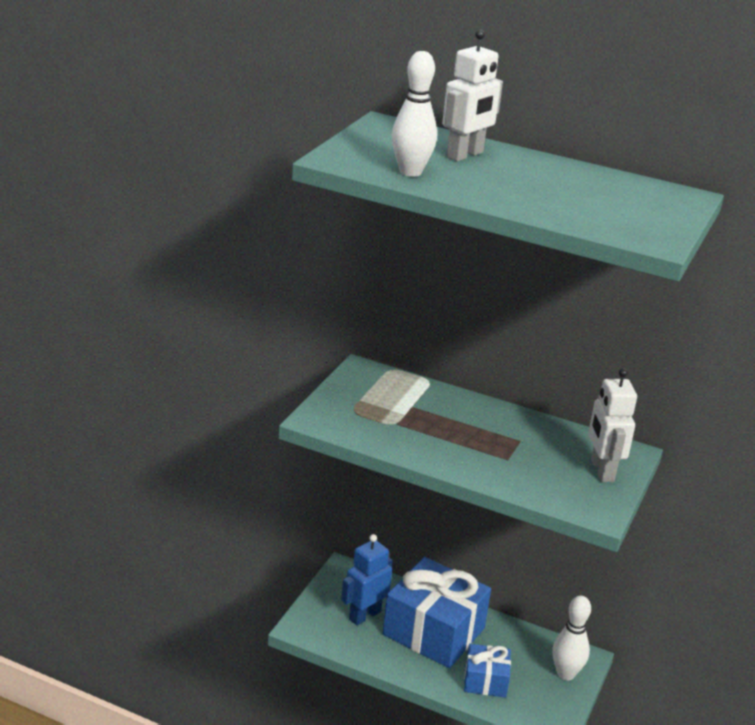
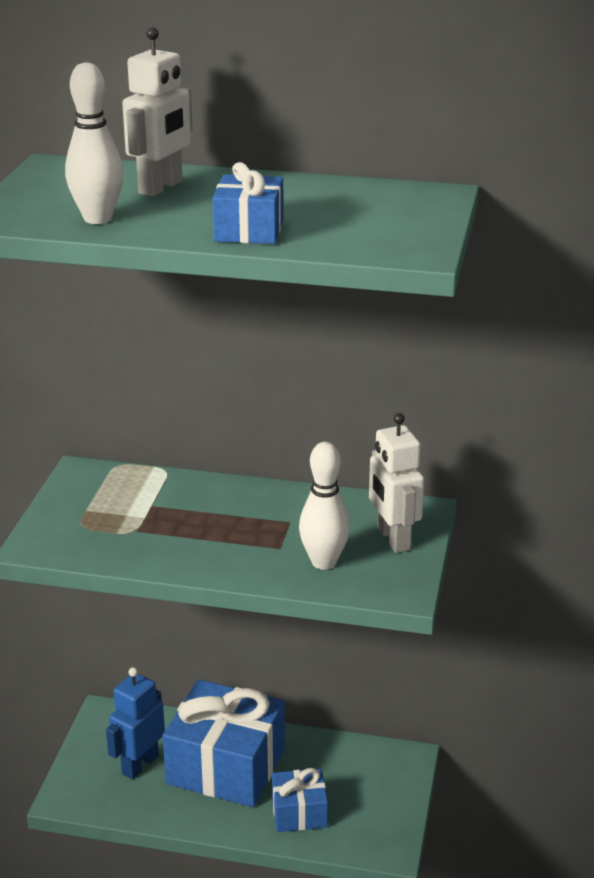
camera: 10 degrees left, 0 degrees up
white bowling pin [552,596,591,680] -> white bowling pin moved to [299,442,350,570]
none -> blue gift [212,162,284,244]

